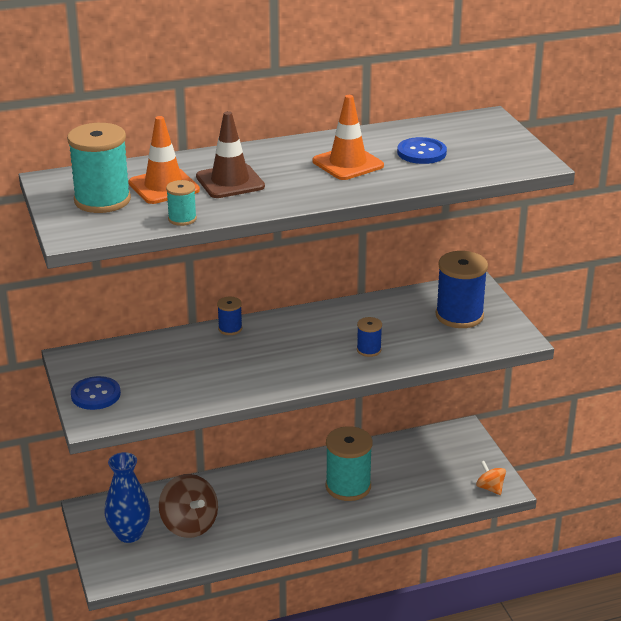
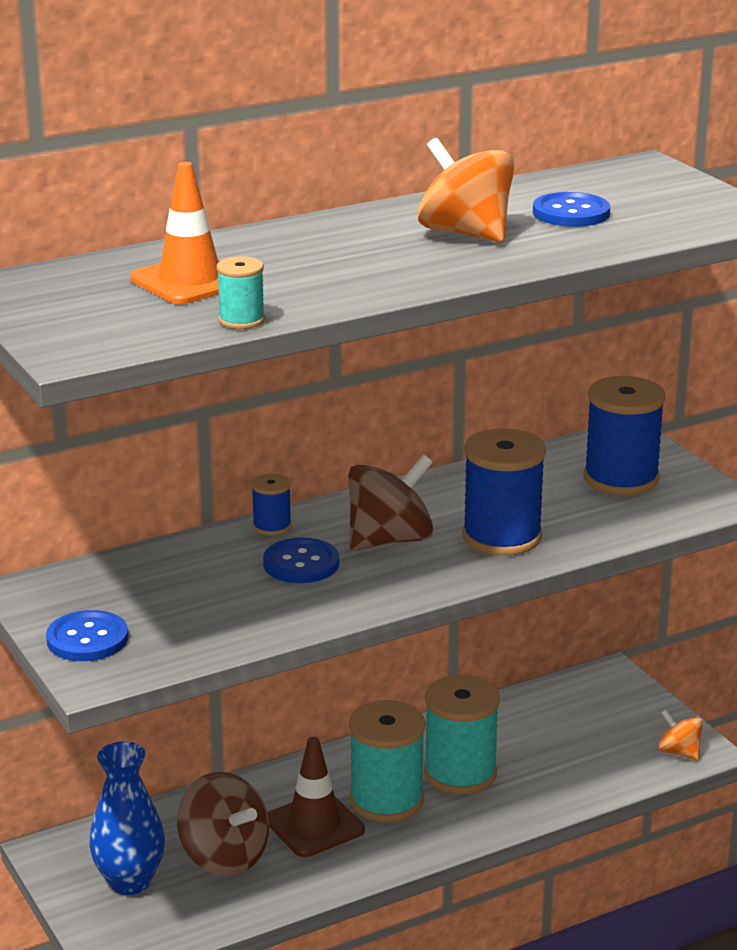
camera: 10 degrees left, 5 degrees down
turquoise spool [67,123,131,213] -> turquoise spool moved to [349,700,425,822]
brown traffic cone [196,111,265,198] -> brown traffic cone moved to [268,737,365,857]
orange traffic cone [312,95,384,180] -> orange spinning top [418,138,514,243]
blue spool [357,317,382,357] -> blue spool [462,429,546,556], size x2.02
none -> blue button [263,538,339,583]
none -> brown spinning top [348,455,434,550]

